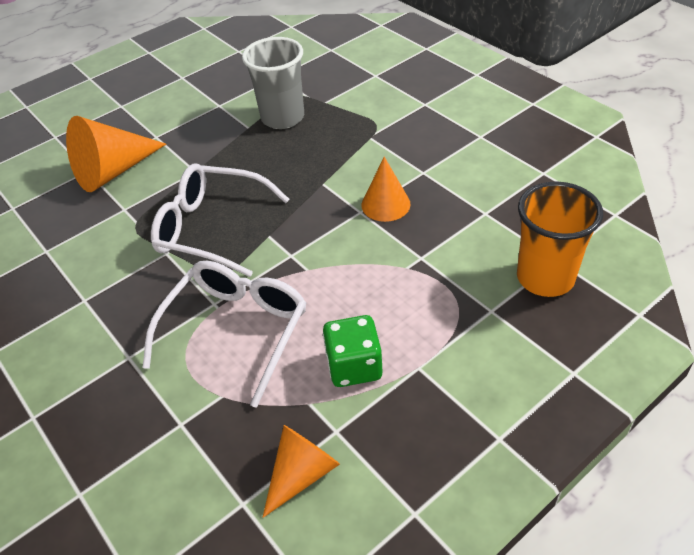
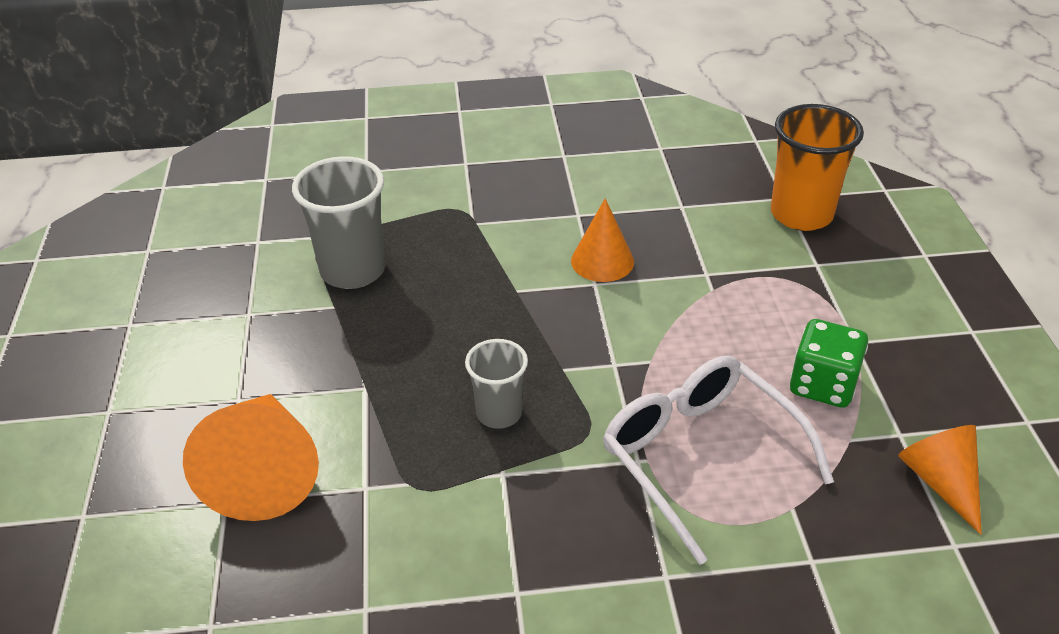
camera: 60 degrees left, 5 degrees down
white glasses [151,163,289,277] -> grey cup [465,339,528,429]

